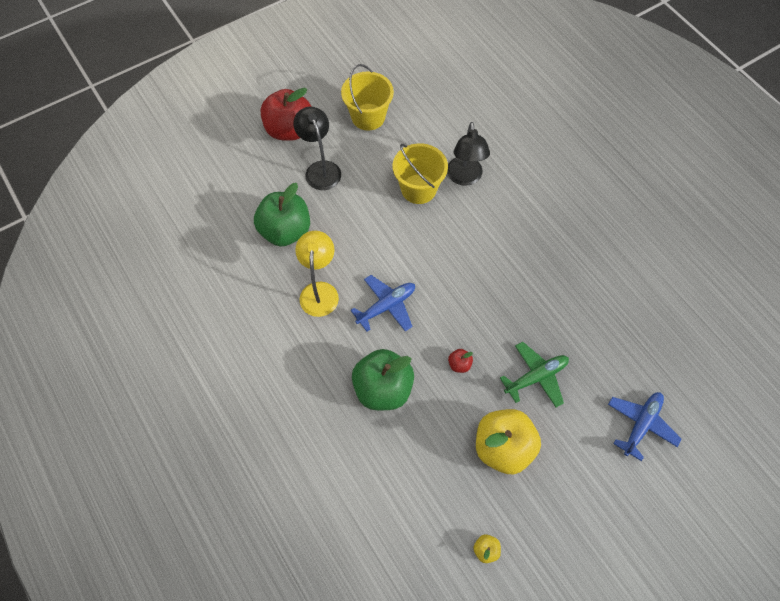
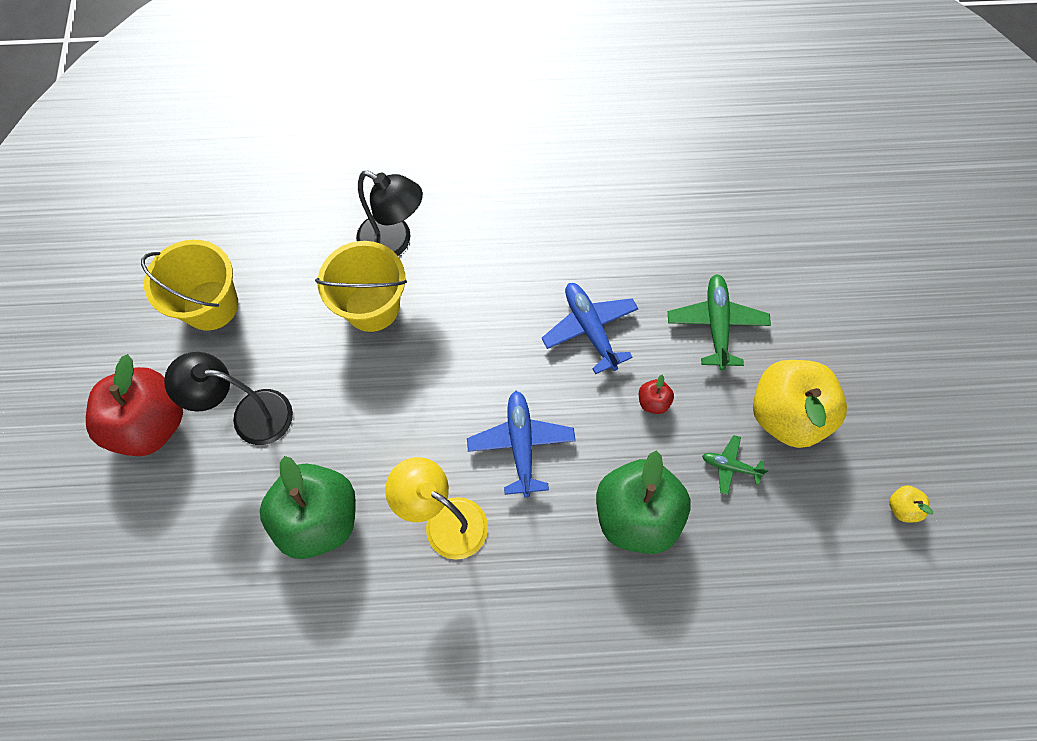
camera: 60 degrees left, 5 degrees up
blue plane [608,392,682,461] -> blue plane moved to [541,283,638,374]
none -> green plane [702,435,768,495]

